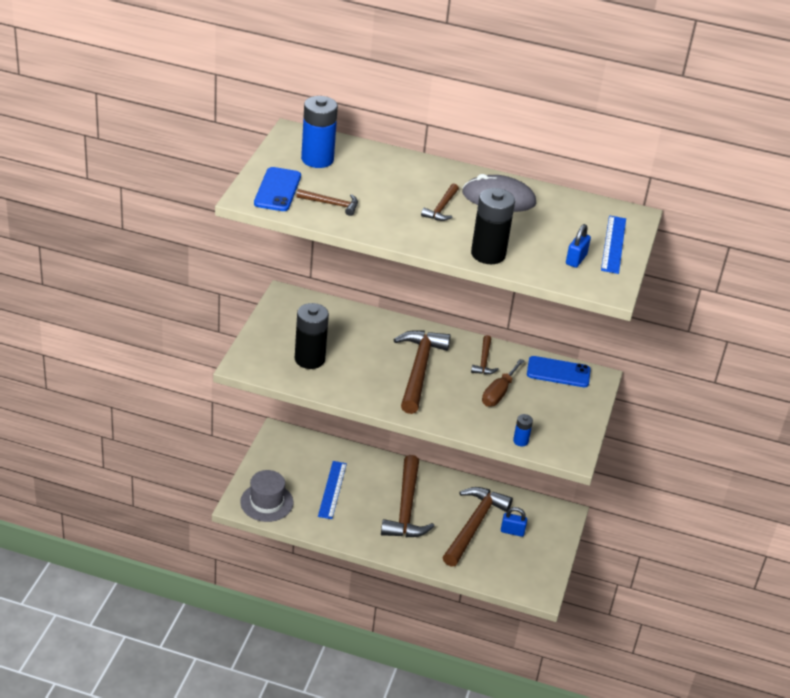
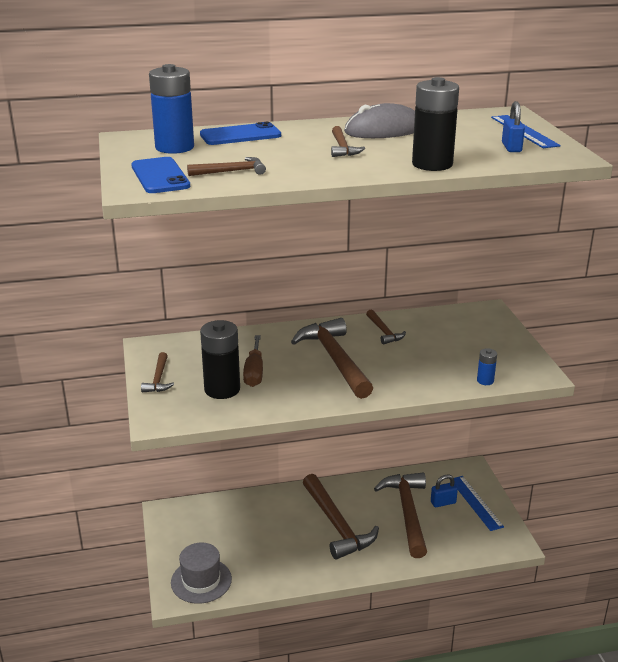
camera: 25 degrees left, 10 degrees down
blue ruler [318,461,347,519] -> blue ruler moved to [454,476,504,531]
brown screwdriver [482,359,524,407] -> brown screwdriver moved to [243,335,263,387]
blue phone [527,356,591,387] -> blue phone moved to [200,122,281,145]
none -> brown hammer [141,352,174,392]

